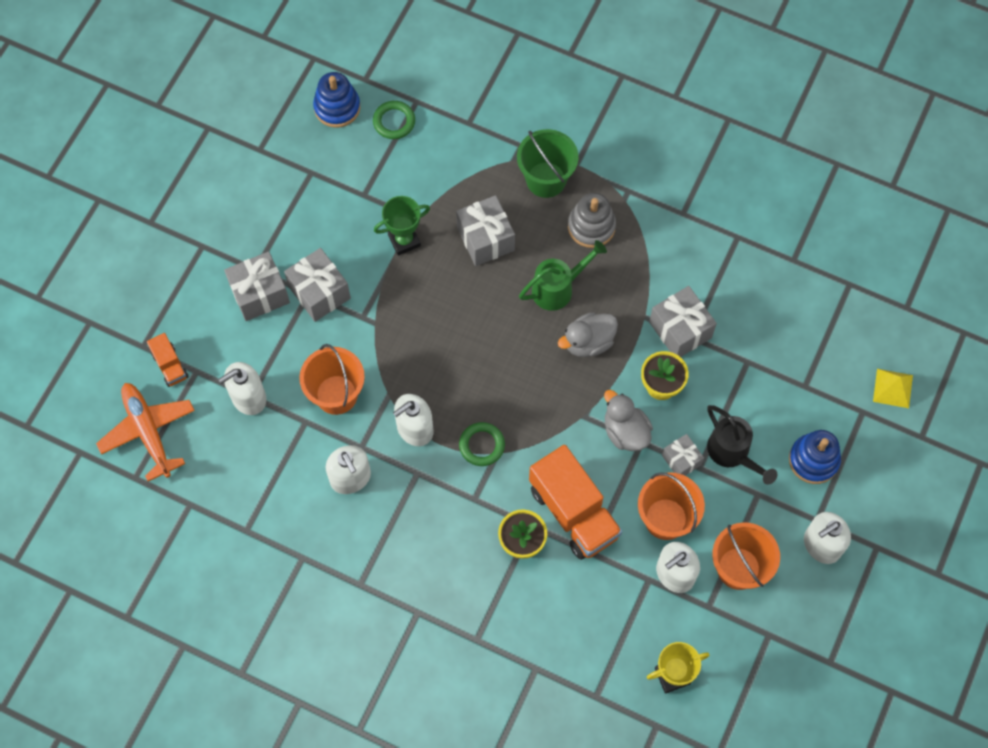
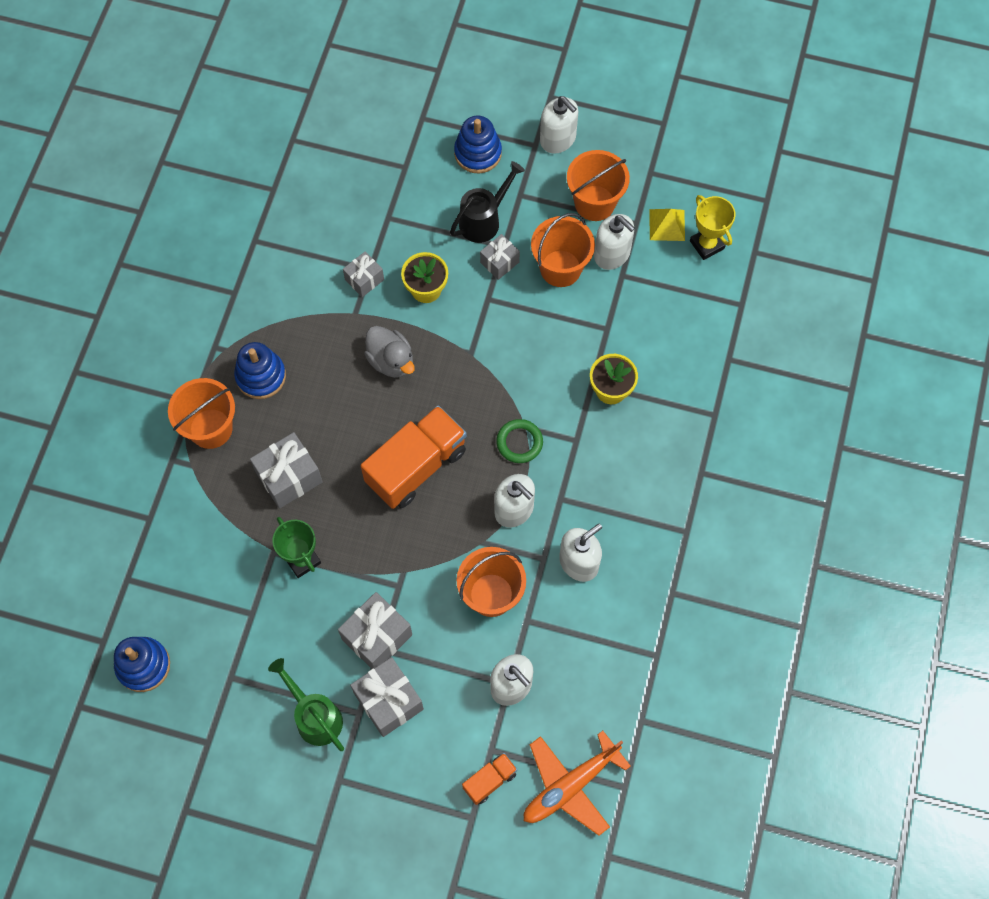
camera: 100 degrees left, 0 degrees up
green ring [373,101,415,139] -> none
green bucket [517,129,579,198] -> orange bucket [168,378,235,449]
green watering can [519,240,607,311] -> green watering can moved to [268,658,344,751]
orange truck [529,445,622,560] -> orange truck moved to [361,405,467,509]
grey stacking toy [568,193,616,248] -> blue stacking toy [234,342,286,399]
grey duck [604,390,653,451] -> none
grey gift [649,286,717,357] -> grey gift [343,252,384,297], size x0.61
yellow pyramid [873,369,913,408] -> yellow pyramid moved to [649,209,685,241]

